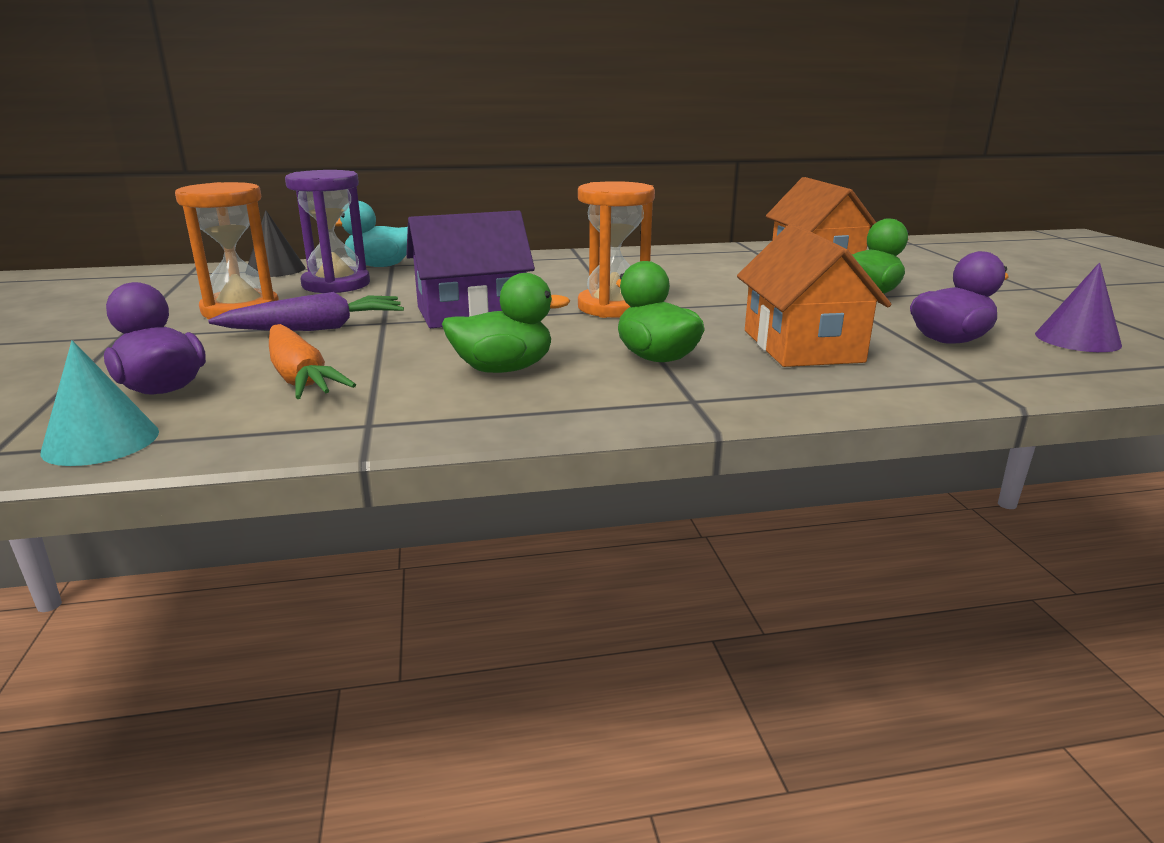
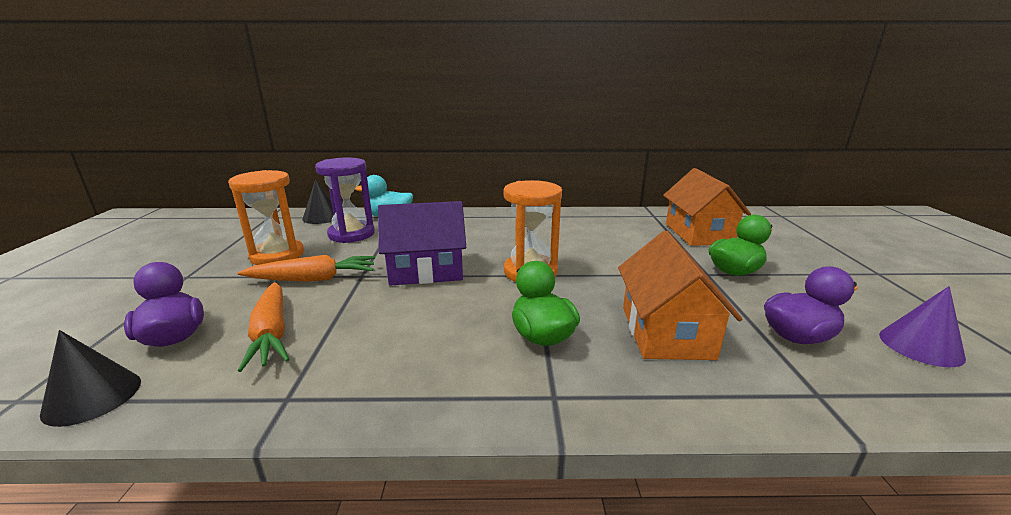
camera: 10 degrees right, 0 degrees up
turquoise cone [41,340,159,466] -> black cone [40,330,141,427]
purple carrot [208,292,404,331] -> orange carrot [238,255,375,282]
green duck [442,273,570,373] -> none

